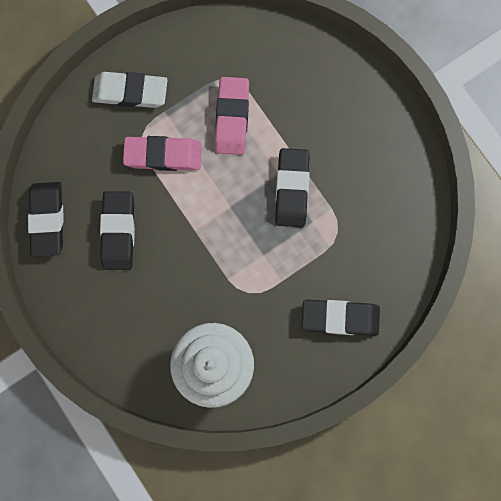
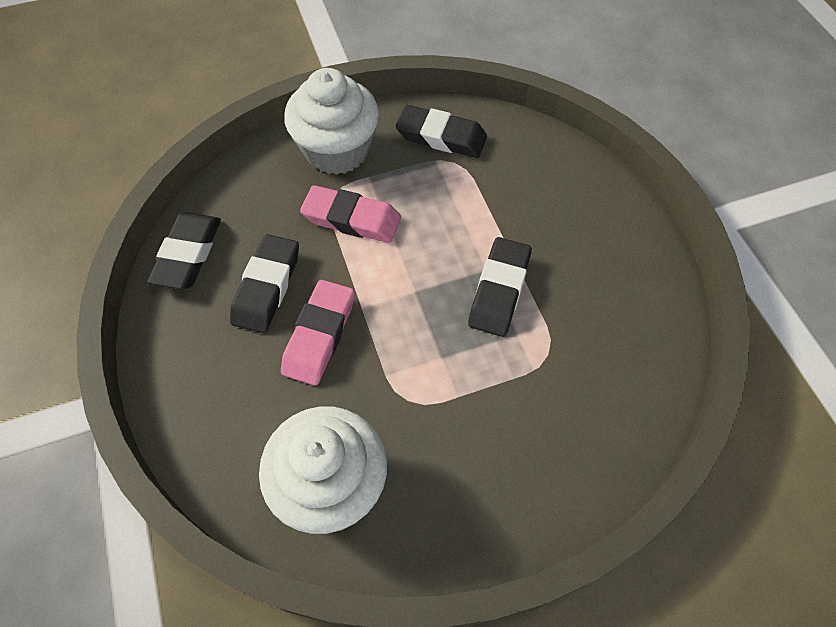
camera: 15 degrees right, 20 degrees down
white eraser [92,72,167,108] -> white cupcake [284,68,379,175]
pink eraser [215,77,249,155] -> pink eraser moved to [281,280,355,386]
black eraser [302,300,380,336] -> black eraser moved to [396,105,487,158]

